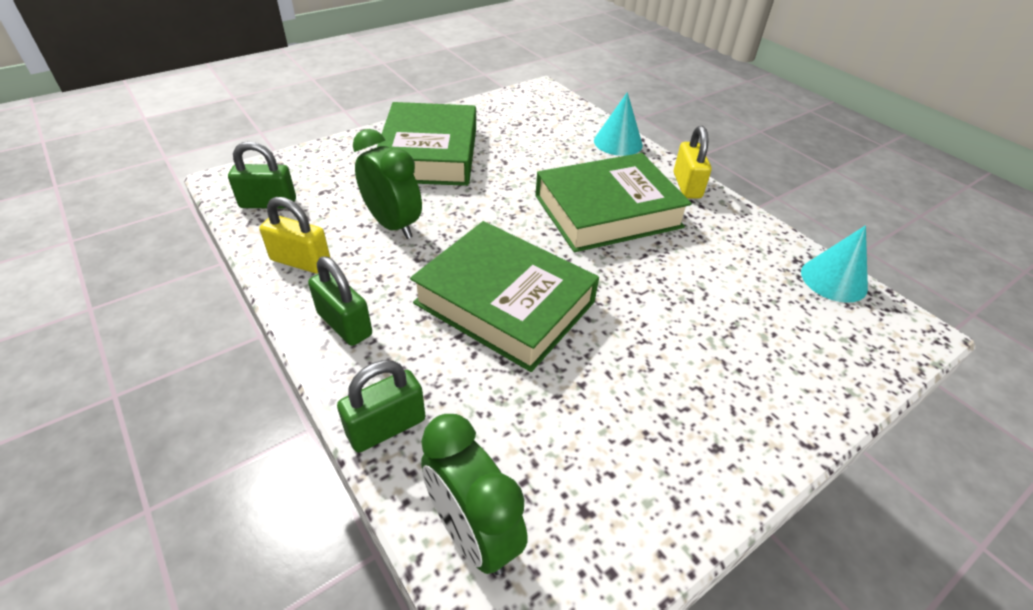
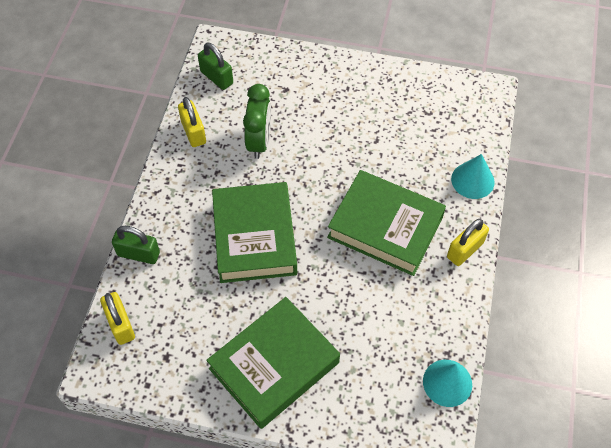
camera: 50 degrees right, 15 degrees up
green padlock [308,256,372,346] -> none
green book [377,102,476,186] -> green book moved to [206,297,340,429]
green clock [421,414,528,575] -> yellow padlock [100,292,135,345]

